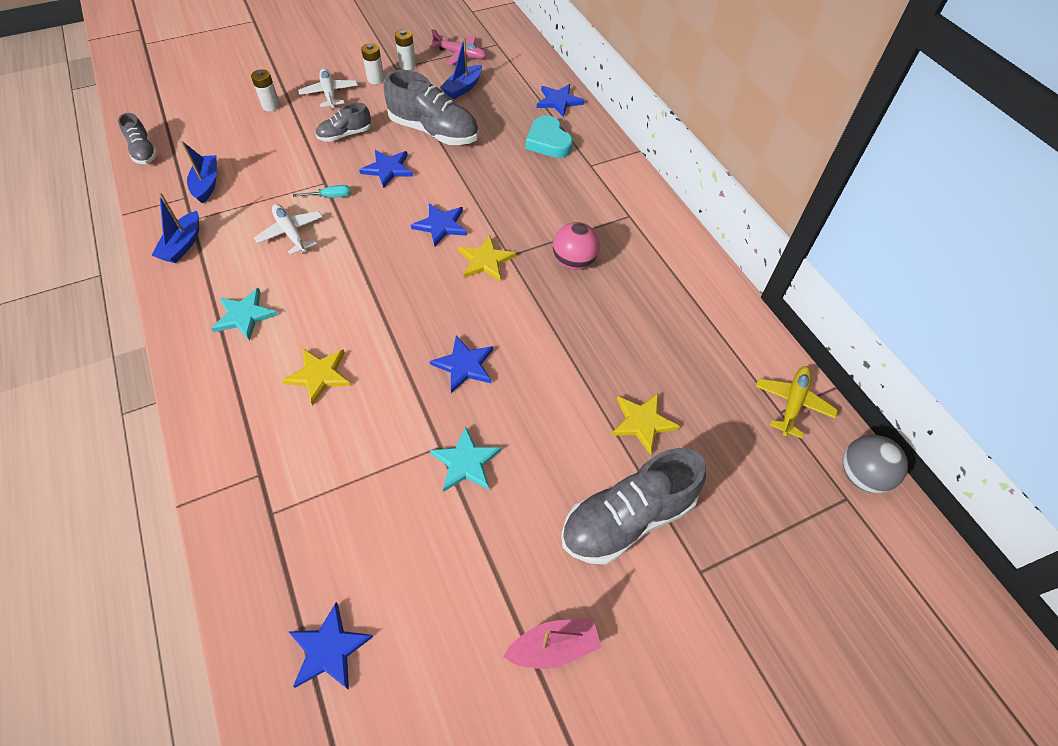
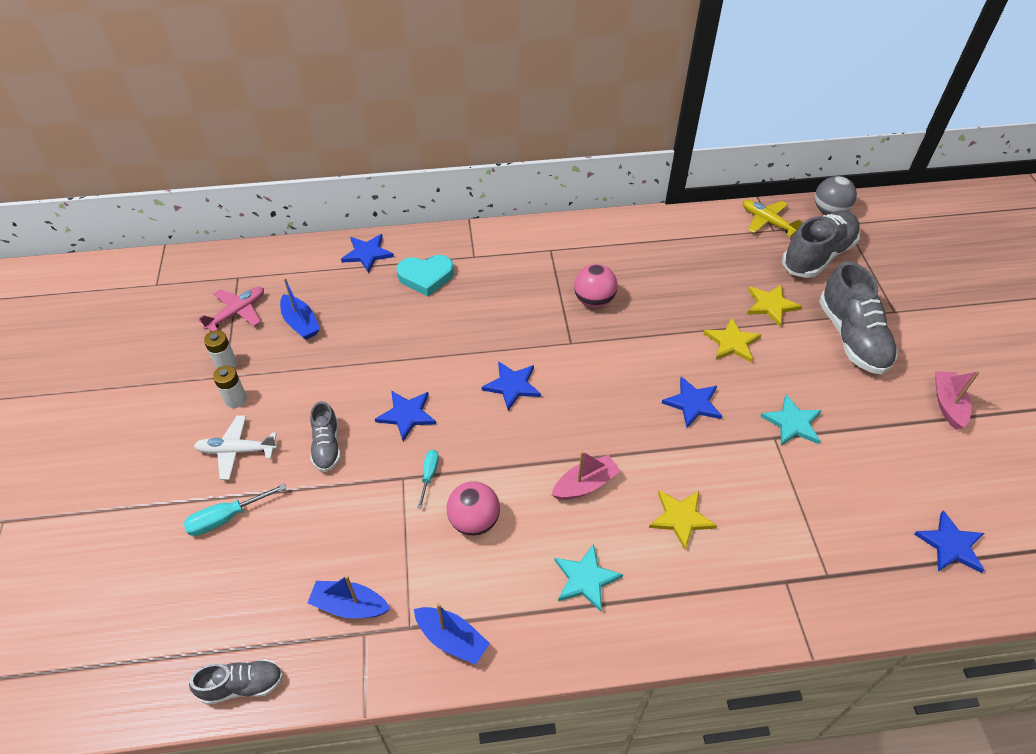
camera: 70 degrees left, 5 degrees down
white battery [251,69,280,111] -> turquoise screwdriver [184,483,287,536]
white plane [254,204,323,255] -> pink ball [446,481,500,536]
grey shoe [384,70,479,145] -> grey shoe moved to [782,211,860,278]
yellow star [458,235,516,281] -> yellow star moved to [703,317,762,363]
none -> pink boat [552,451,621,500]

